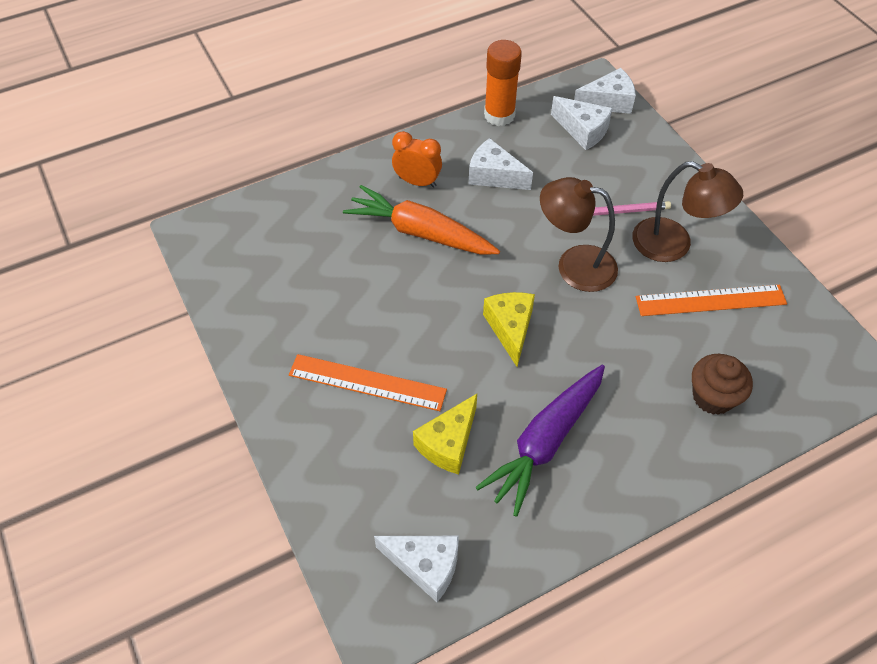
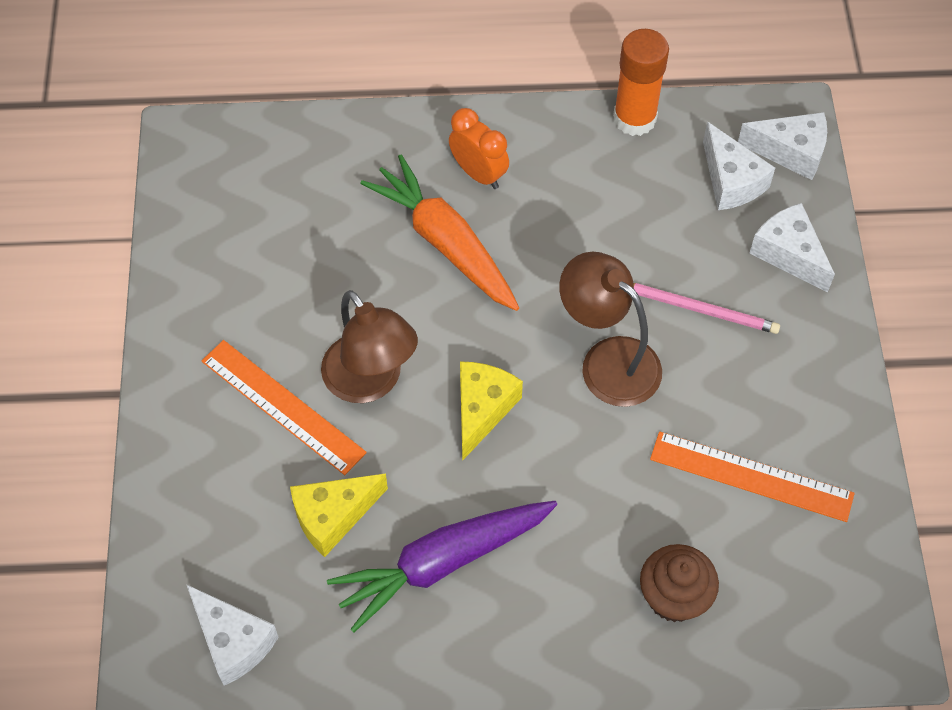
camera: 25 degrees right, 5 degrees up
white cheese [469,138,533,190] -> white cheese moved to [750,203,835,293]
brown lamp [632,161,743,262] -> brown lamp moved to [321,290,418,403]

